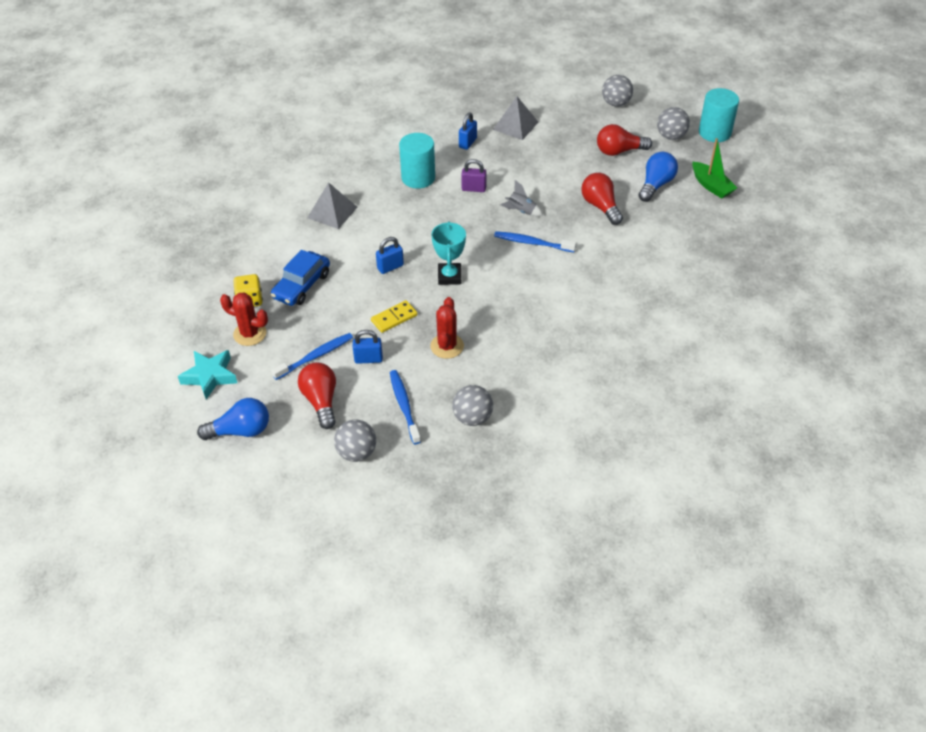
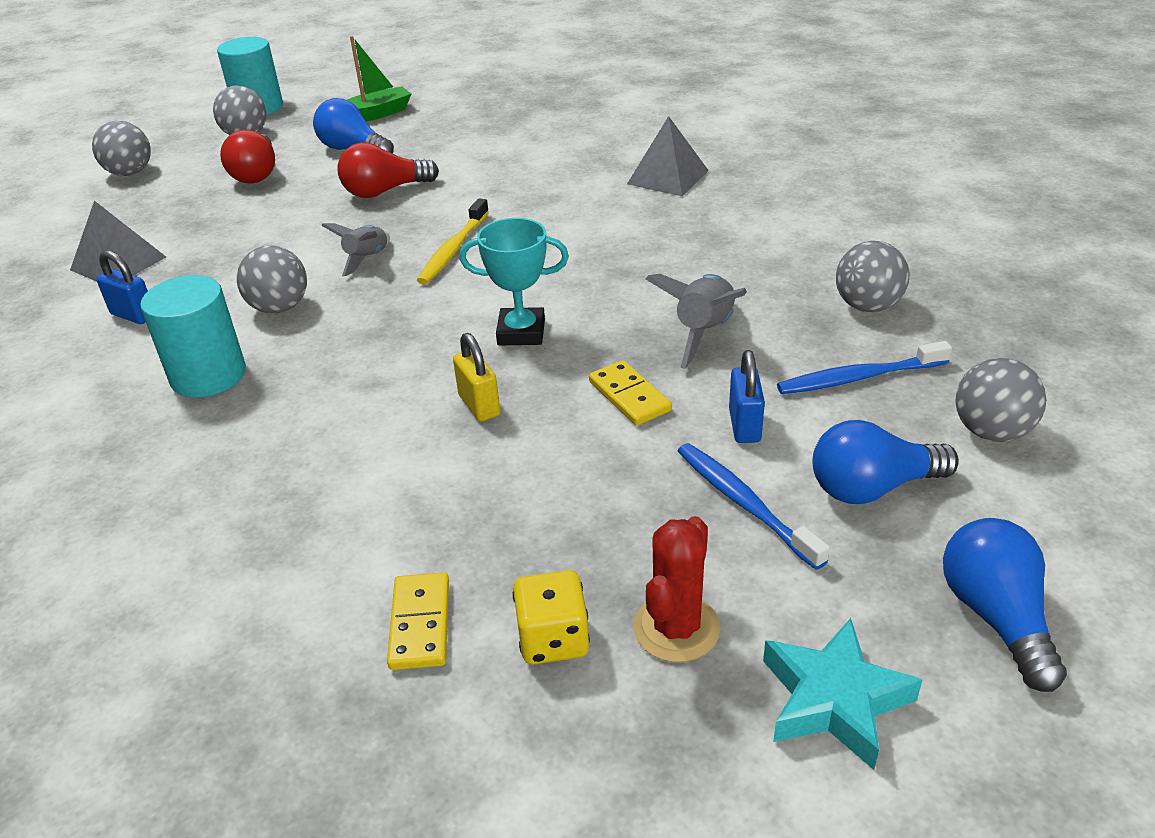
camera: 85 degrees left, 10 degrees down
blue car [271,250,330,306] -> none
red light bulb [298,362,336,429] -> blue light bulb [812,420,959,504]
grey pyramid [307,182,357,229] -> grey pyramid moved to [627,116,709,196]
blue padlock [376,237,404,274] -> yellow padlock [453,333,500,422]
red cactus [430,297,464,359] -> grey rocket [645,274,747,369]
purple padlock [461,159,487,192] -> grey ball [237,246,307,314]
blue toothbrush [494,231,576,252] -> yellow toothbrush [417,198,489,285]
none -> yellow domino [387,572,449,670]

